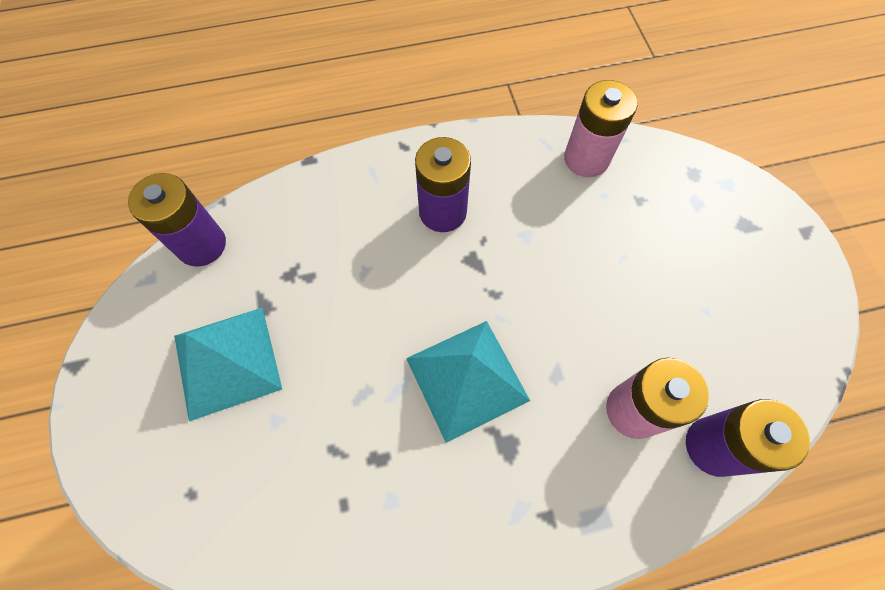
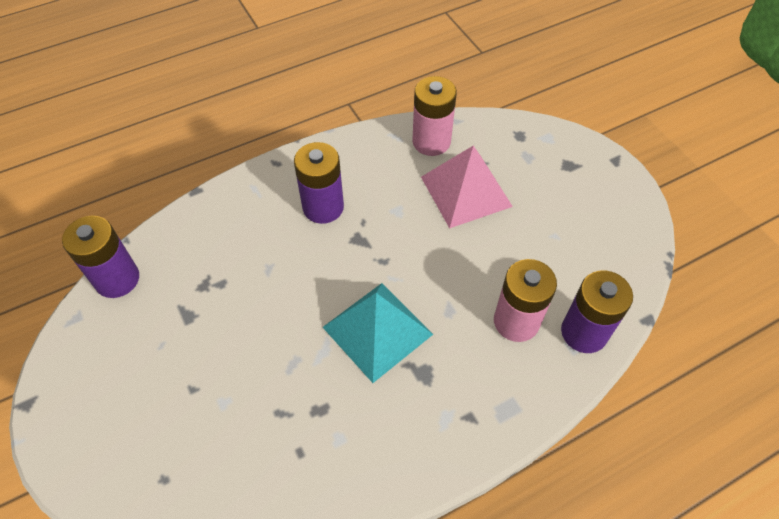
camera: 15 degrees left, 10 degrees down
turquoise pyramid [174,307,282,421] -> none
none -> pink pyramid [421,145,513,228]

